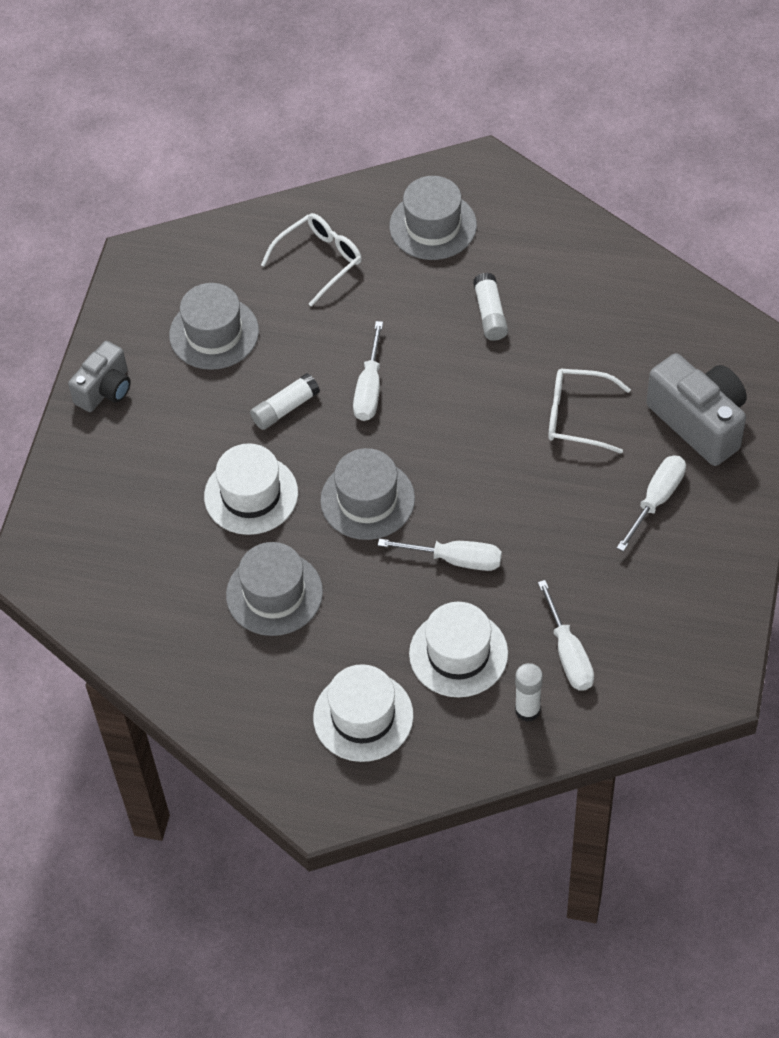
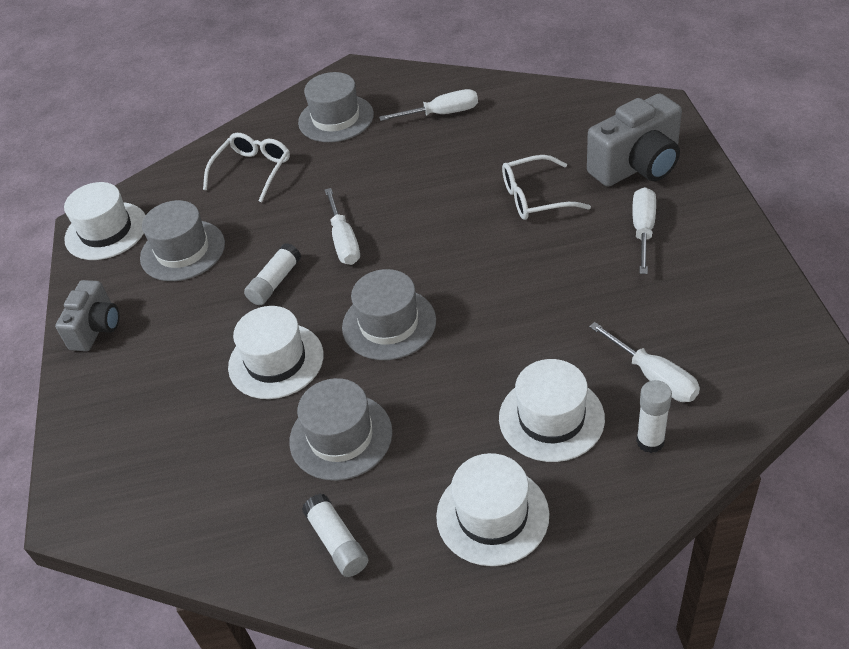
camera: 20 degrees left, 10 degrees down
white screwdriver [378,539,502,571] -> white screwdriver moved to [379,89,478,121]
white glue stick [473,273,508,341] -> white glue stick moved to [302,494,368,577]
grey camera [647,353,747,466] -> grey camera turned 120 degrees clockwise [587,93,682,187]
none -> white hat [64,182,146,260]

